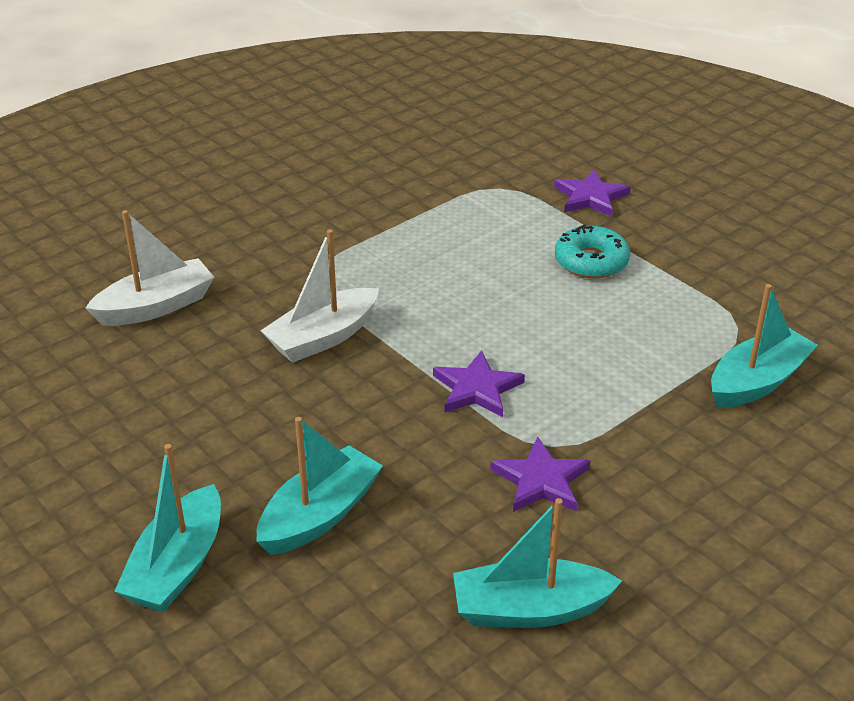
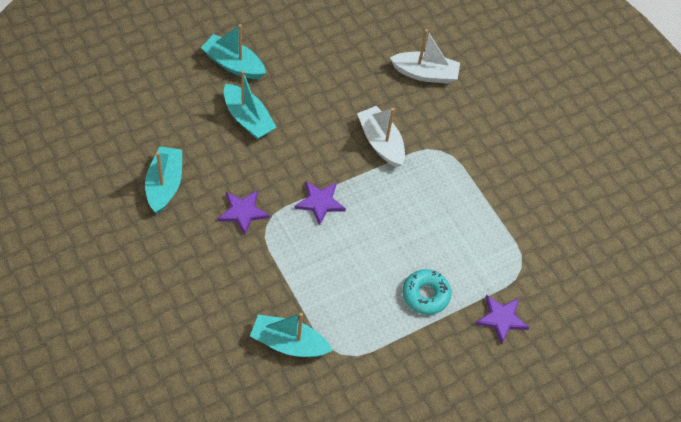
camera: 95 degrees right, 20 degrees up
white boat [85,210,214,326] -> white boat turned 60 degrees counterclockwise [390,29,460,84]
turquoise boat [711,284,818,408] -> turquoise boat turned 135 degrees clockwise [250,313,333,357]

